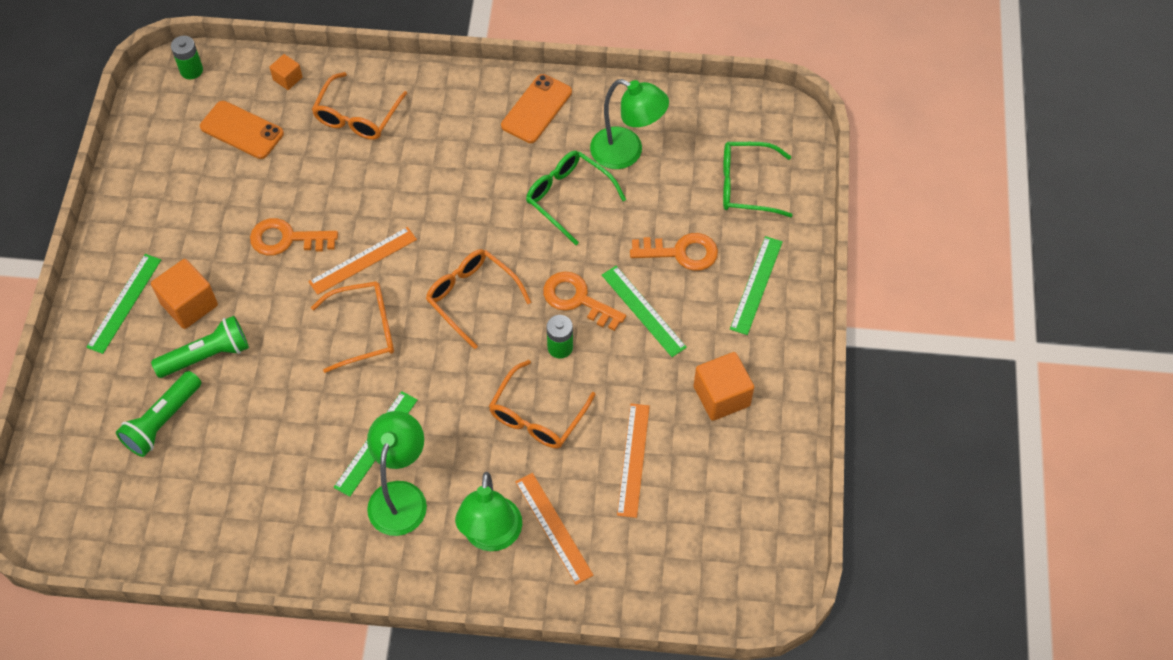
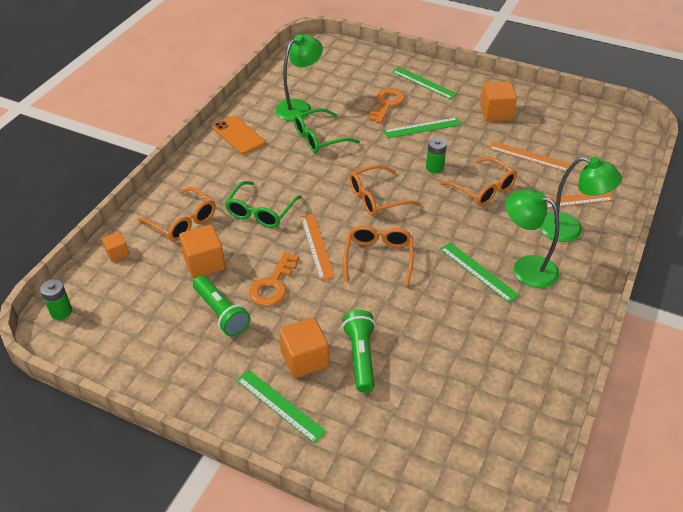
camera: 70 degrees left, 15 degrees down
green flashlight [116,371,201,457] -> green flashlight moved to [193,276,251,337]
orange phone [200,101,284,159] -> none
orange key [543,271,626,331] -> none
green glasses [723,142,793,217] -> green glasses moved to [225,181,302,228]
none -> orange cube [179,225,225,279]

